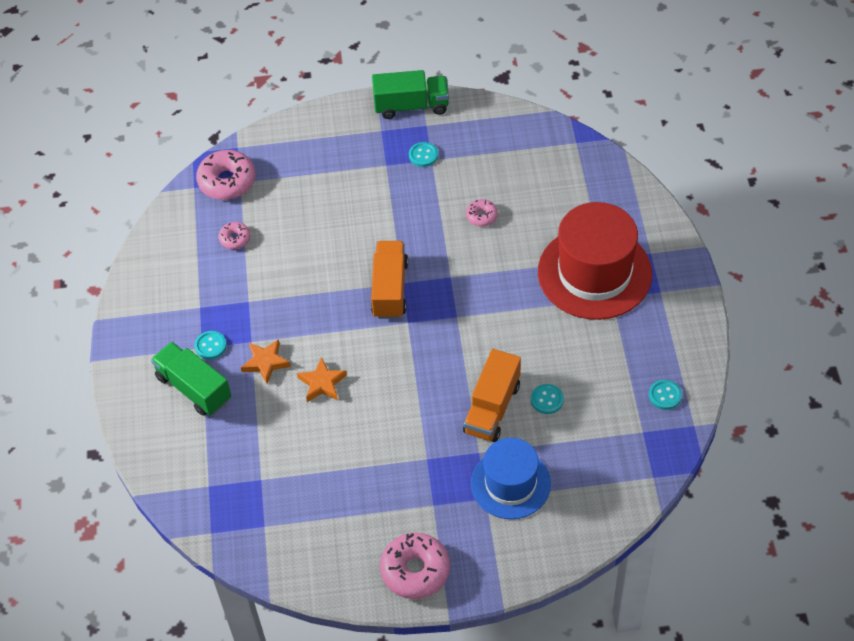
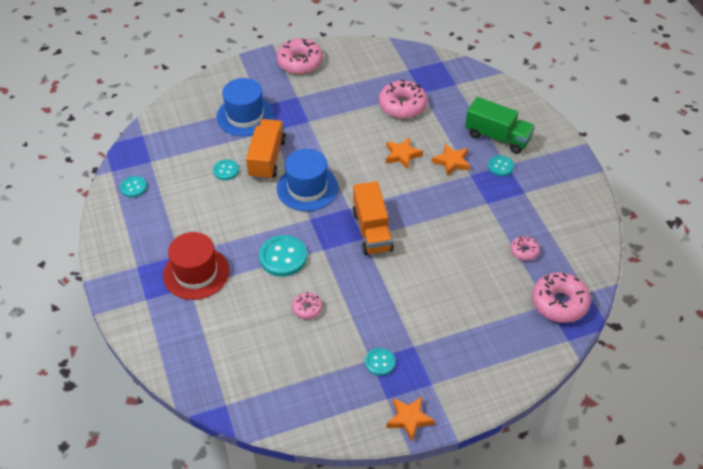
camera: 165 degrees right, 5 degrees down
green truck [372,70,449,119] -> orange star [386,397,435,442]
red hat [538,202,652,320] -> red hat [163,232,229,300], size x0.64
none -> turquoise button [259,235,307,277]
none -> blue hat [277,149,338,211]
none -> pink donut [379,80,427,119]

